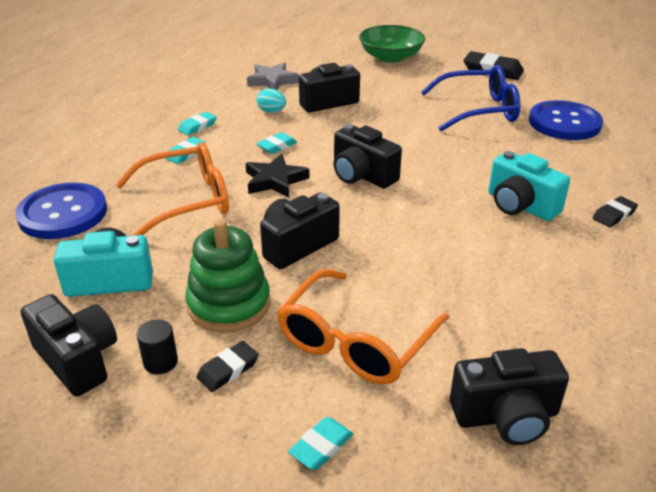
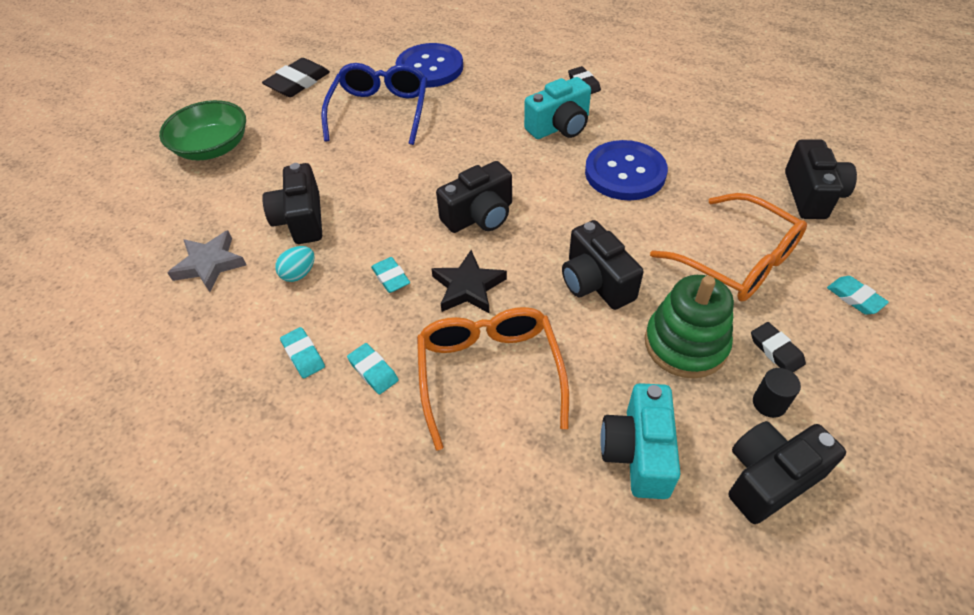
camera: 75 degrees left, 15 degrees up
blue button [15,183,107,239] -> blue button moved to [585,140,668,200]

